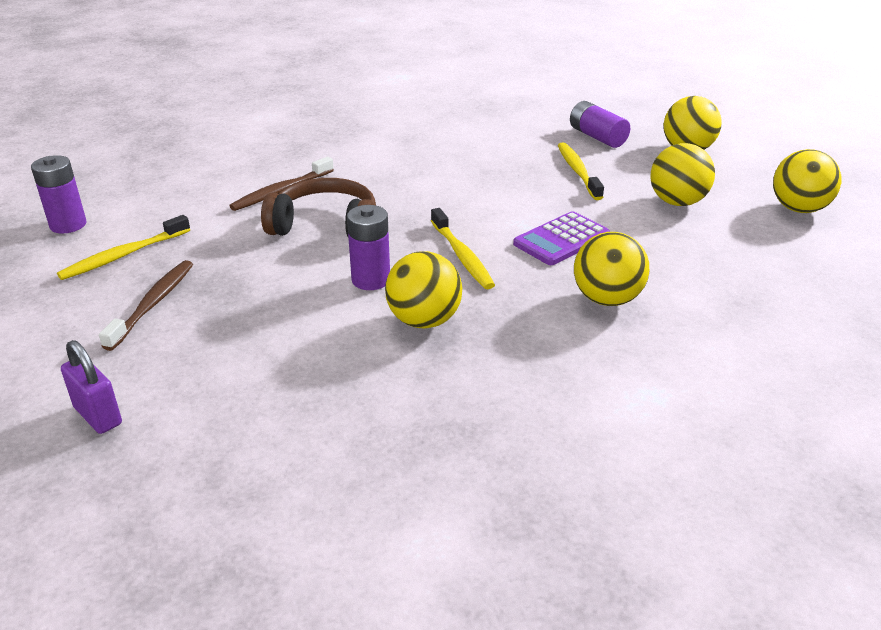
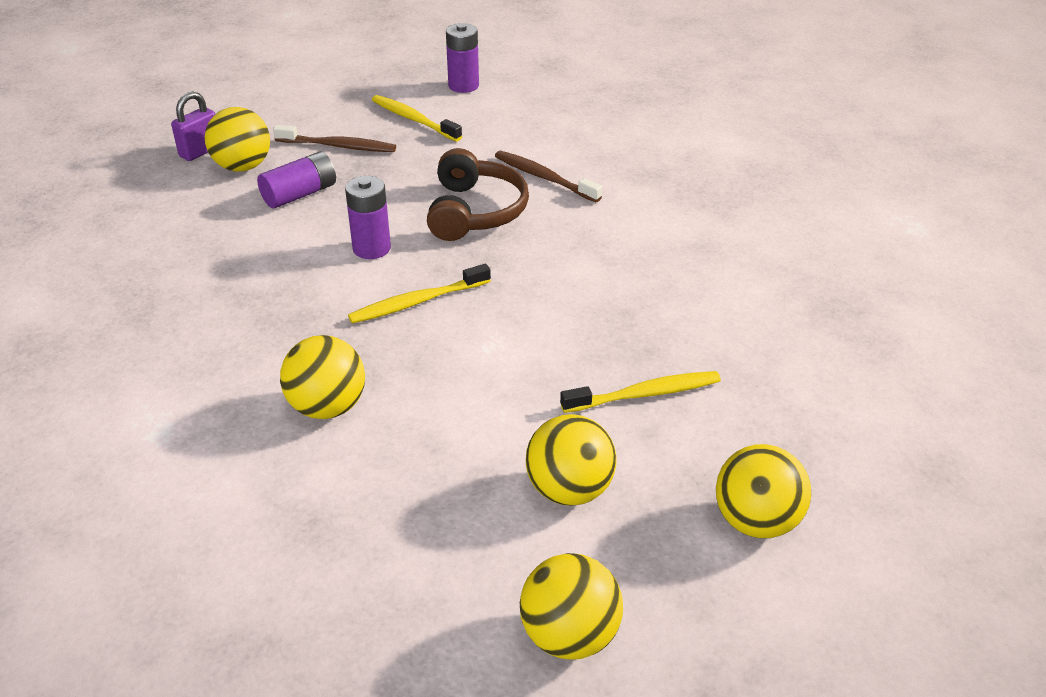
camera: 85 degrees right, 5 degrees up
yellow ball [385,251,462,329] -> yellow ball moved to [205,107,270,172]
purple calculator [513,211,610,265] -> none
purple battery [570,101,630,148] -> purple battery moved to [257,151,336,208]

